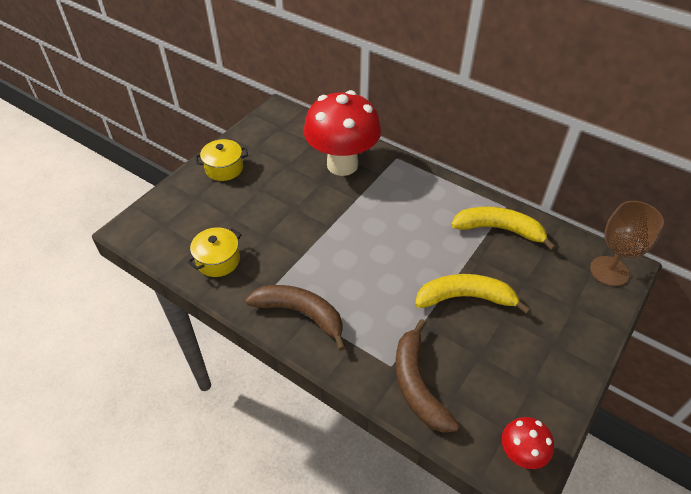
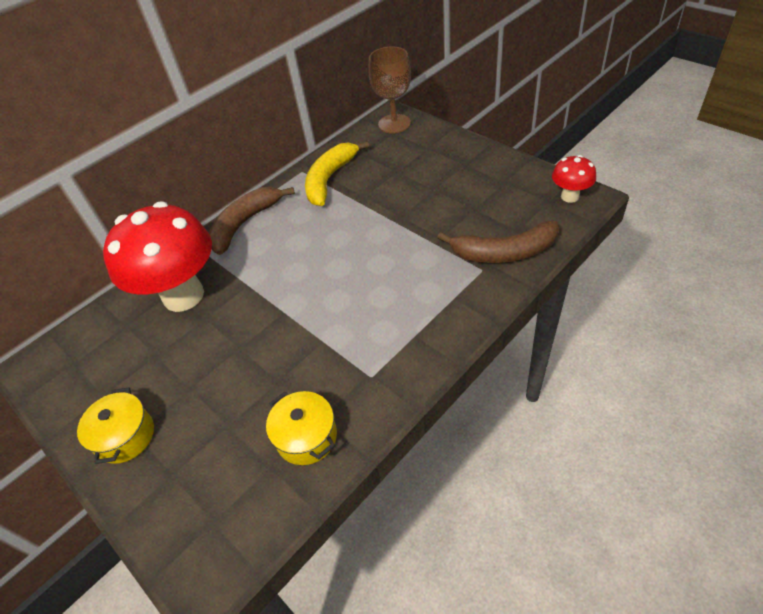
camera: 75 degrees left, 0 degrees up
brown banana [245,285,346,351] -> brown banana moved to [209,187,295,255]
yellow banana [415,274,531,314] -> none

